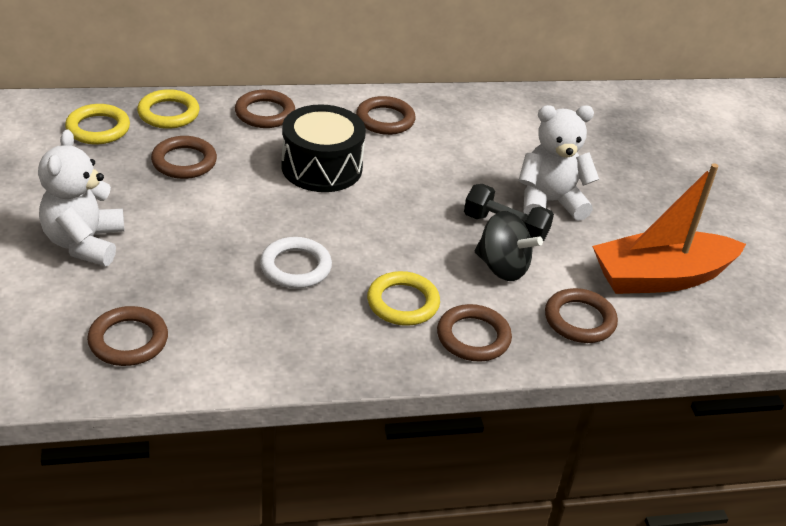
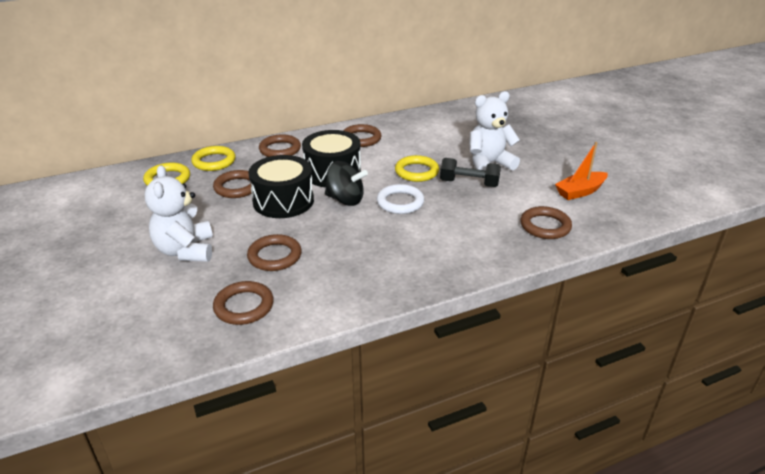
camera: 10 degrees left, 5 degrees down
white ring [260,237,332,288] -> white ring moved to [377,184,424,214]
yellow ring [367,271,440,326] -> yellow ring moved to [395,155,439,182]
brown ring [437,304,512,362] -> brown ring moved to [247,234,302,271]
black spinning top [475,211,543,281] -> black spinning top moved to [325,161,368,206]
orange boat [592,163,746,294] -> orange boat [555,142,608,200], size x0.58
none -> black drum [249,155,314,218]

